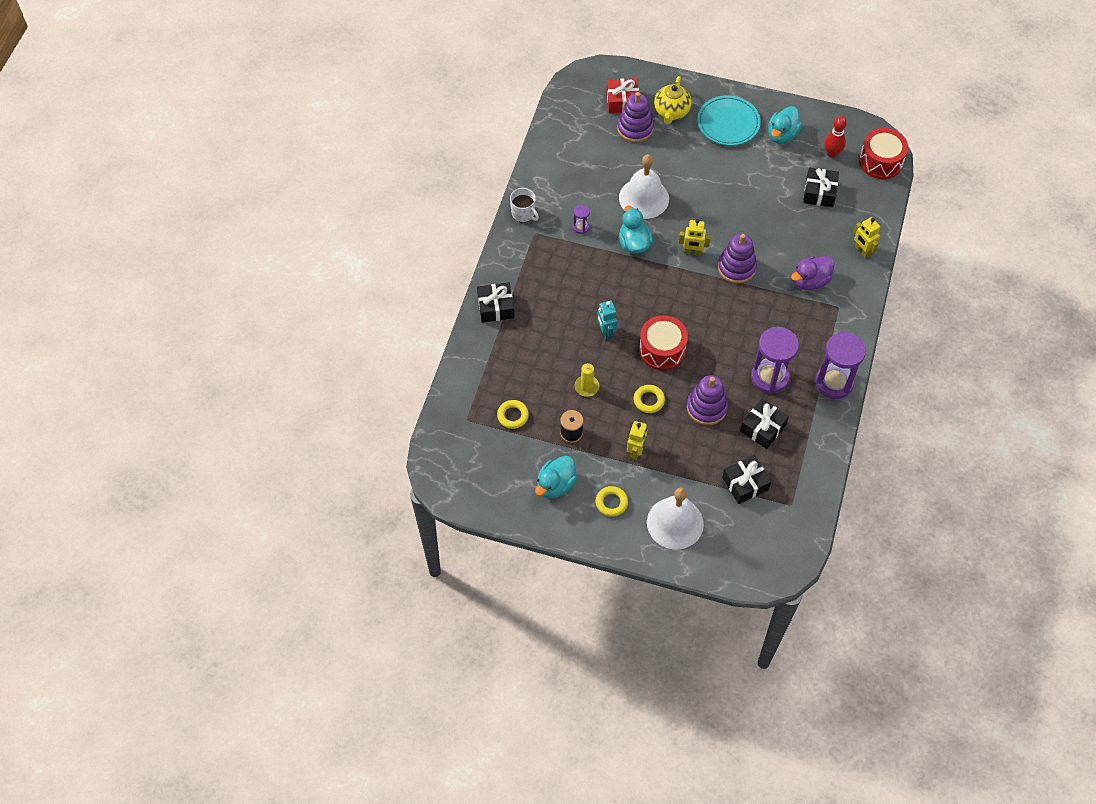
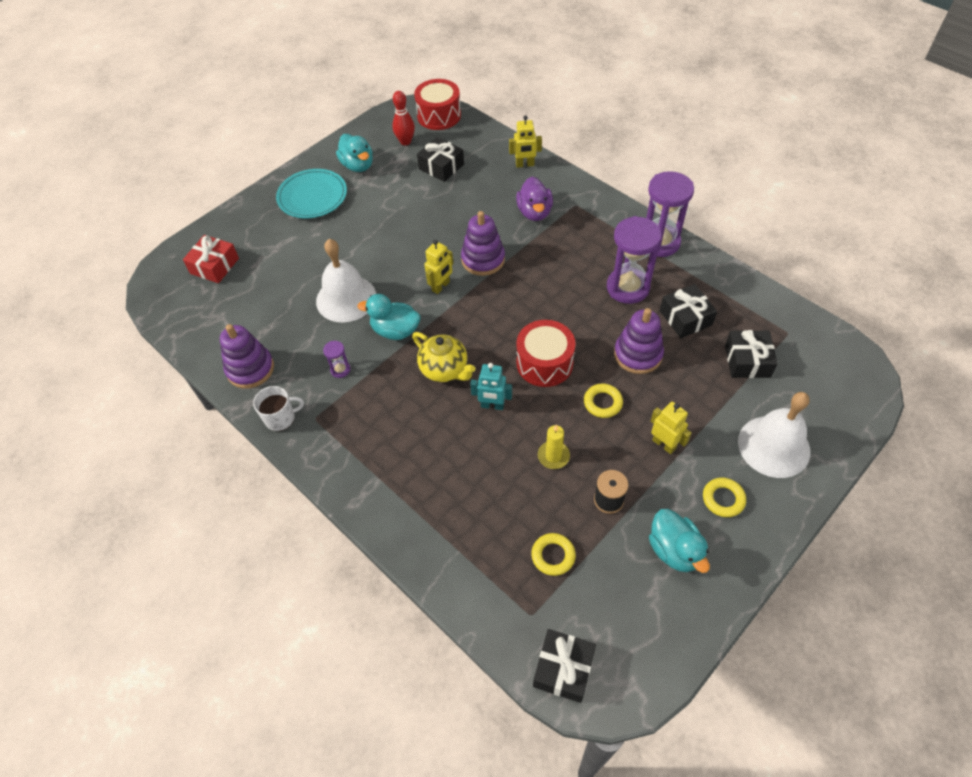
camera: 60 degrees left, 5 degrees down
black gift [477,282,514,323] -> black gift moved to [533,629,596,703]
purple stacking toy [617,92,654,143] -> purple stacking toy moved to [220,324,274,389]
yellow teapot [654,76,692,124] -> yellow teapot moved to [412,332,476,382]

